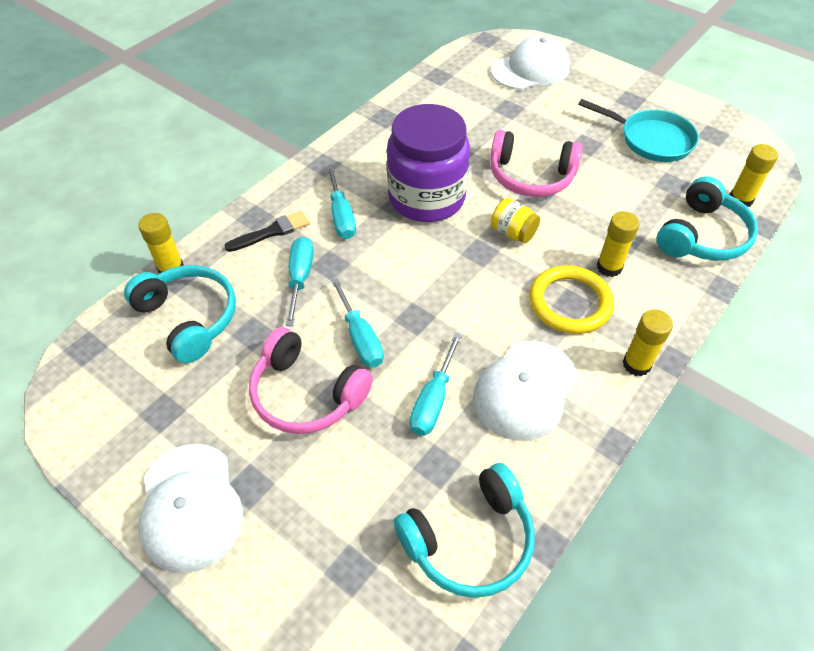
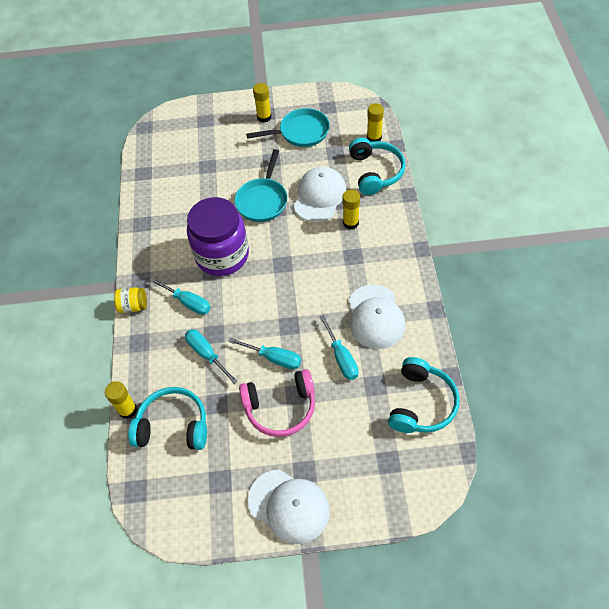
camera: 40 degrees left, 5 degrees up
black brush [225,211,310,252] -> none
pink headphones [490,130,583,197] -> turquoise pan [234,149,287,222]
white cap [491,35,570,90] -> white cap moved to [293,166,347,222]
yellow jar [491,198,540,243] -> yellow jar moved to [114,287,147,313]
yellow ring [529,265,614,334] -> none
yellow glue stick [623,309,673,376] -> yellow glue stick moved to [253,83,272,122]

